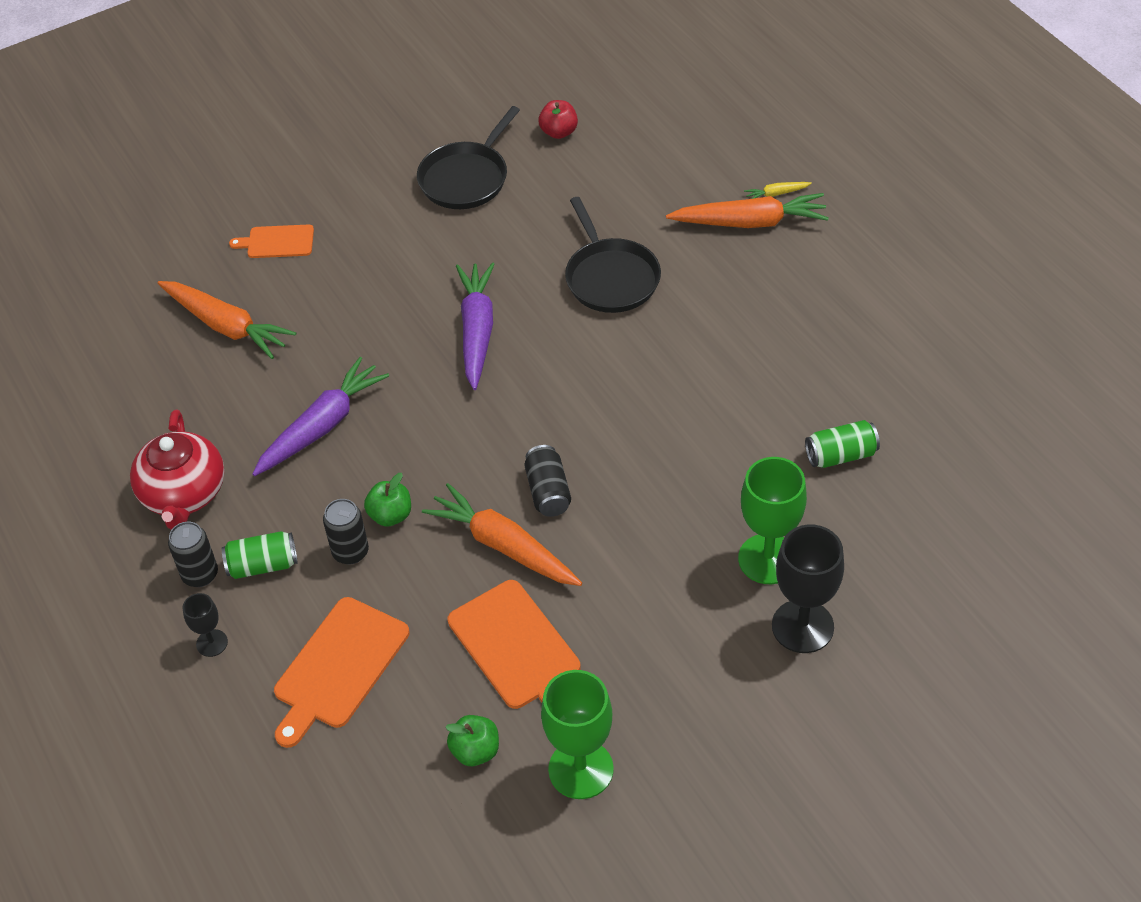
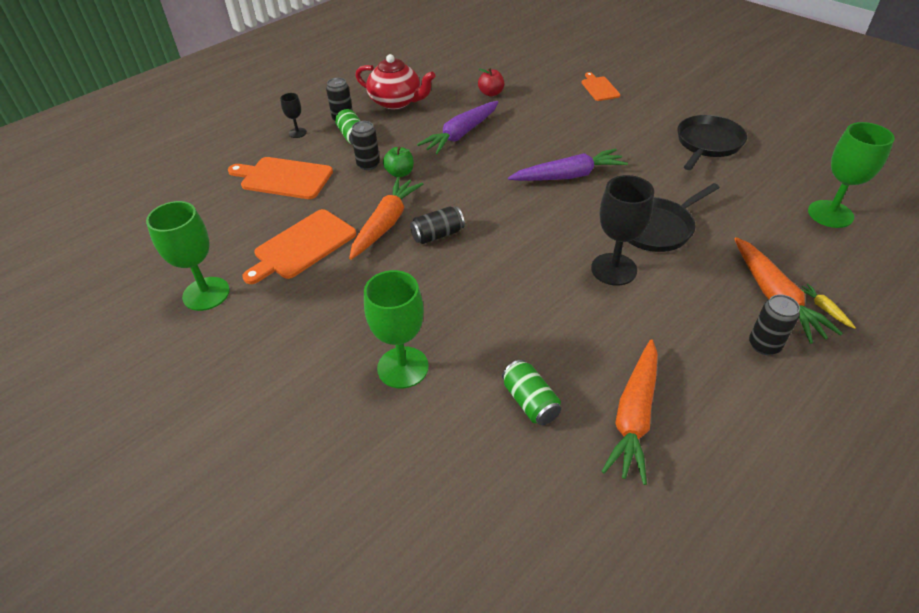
camera: 75 degrees right, 5 degrees down
red teapot [130,409,224,530] -> red teapot turned 135 degrees counterclockwise [355,54,435,109]
orange carrot [158,281,296,359] -> orange carrot moved to [601,339,658,485]
purple carrot [252,357,389,476] -> purple carrot turned 105 degrees clockwise [417,101,499,154]
black pan [417,106,520,209] -> black pan turned 105 degrees clockwise [677,115,747,170]
green apple [445,715,499,766] -> none
red apple [538,100,578,139] -> red apple moved to [478,68,504,97]
black goblet [772,524,844,653] -> black goblet moved to [591,175,654,285]
none -> black can [749,294,800,355]
none -> green goblet [808,122,895,228]

